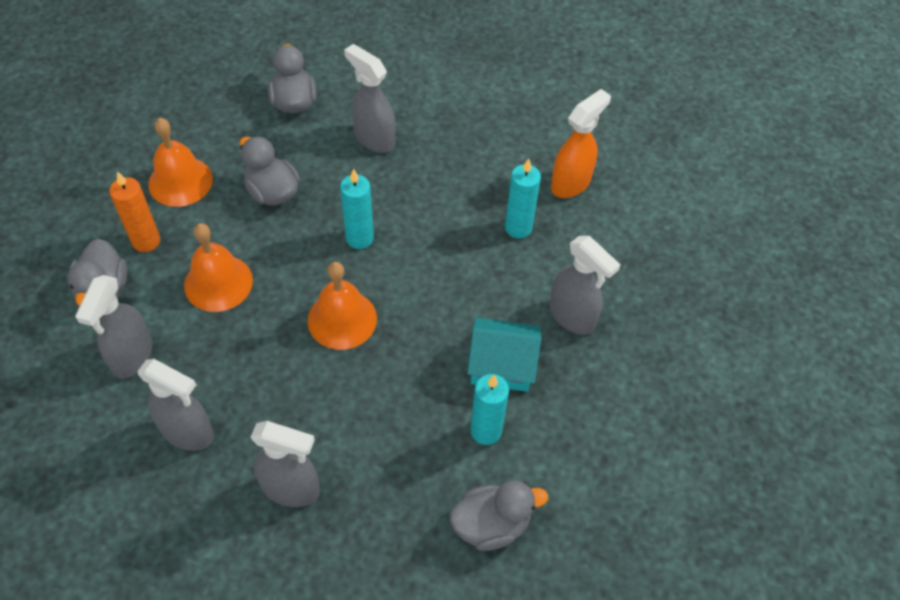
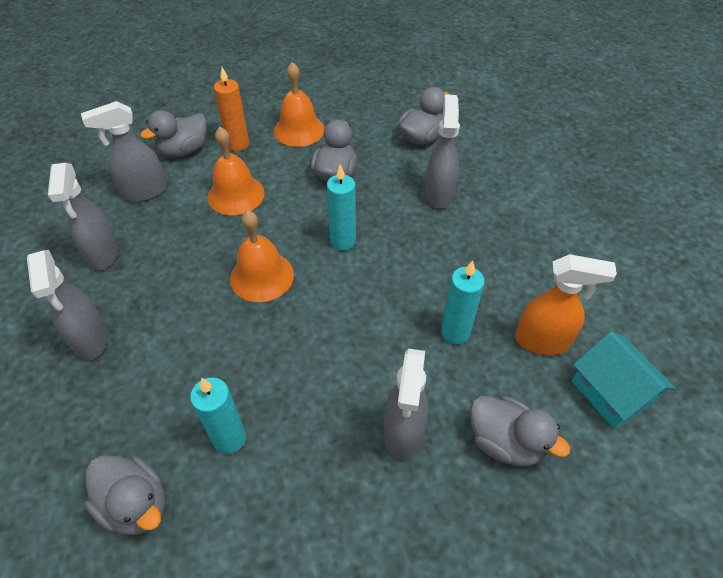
camera: 55 degrees right, 5 degrees down
turquoise house [467,318,541,392] -> turquoise house moved to [572,331,676,429]
none -> grey duck [470,396,570,466]

